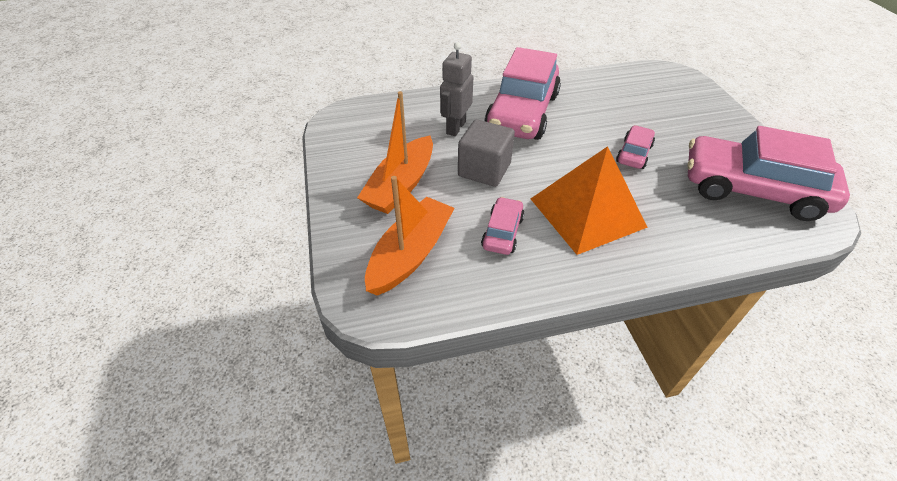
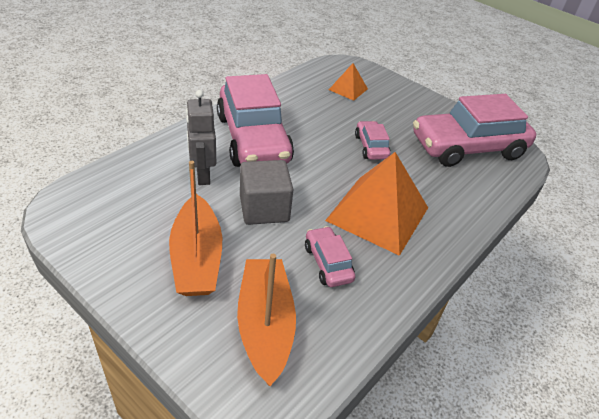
camera: 40 degrees left, 5 degrees down
none -> orange pyramid [329,63,368,101]

